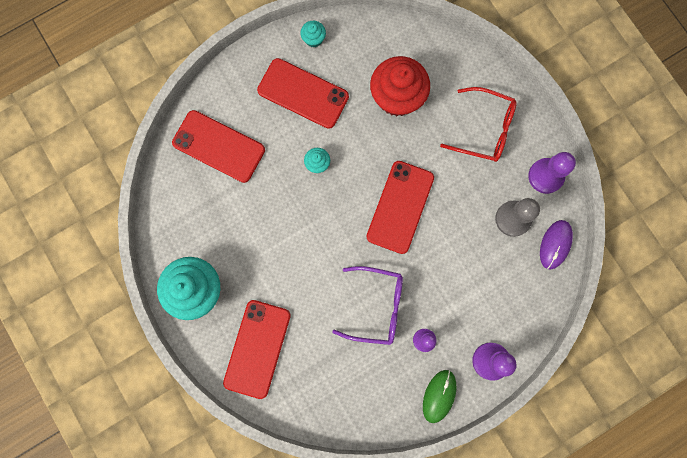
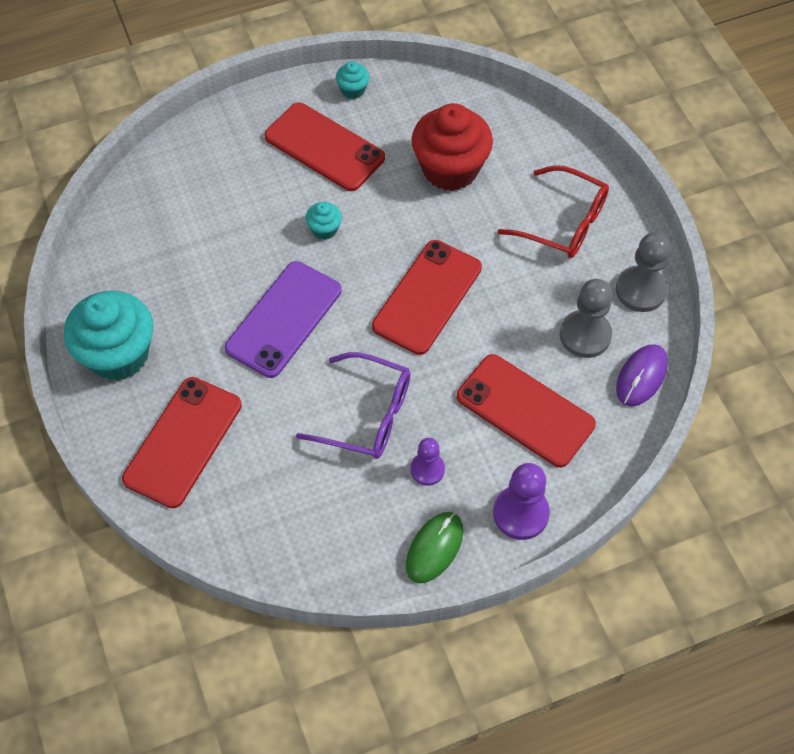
camera: 10 degrees right, 20 degrees down
red phone [172,110,265,183] -> red phone moved to [457,354,596,468]
purple pawn [528,152,576,194] -> grey pawn [616,233,671,312]
none -> purple phone [225,261,342,378]

